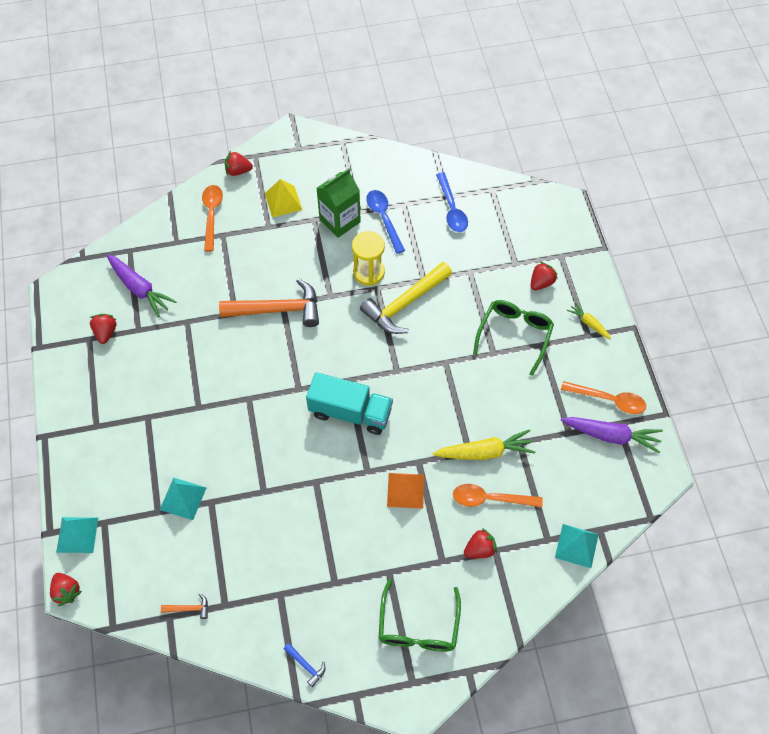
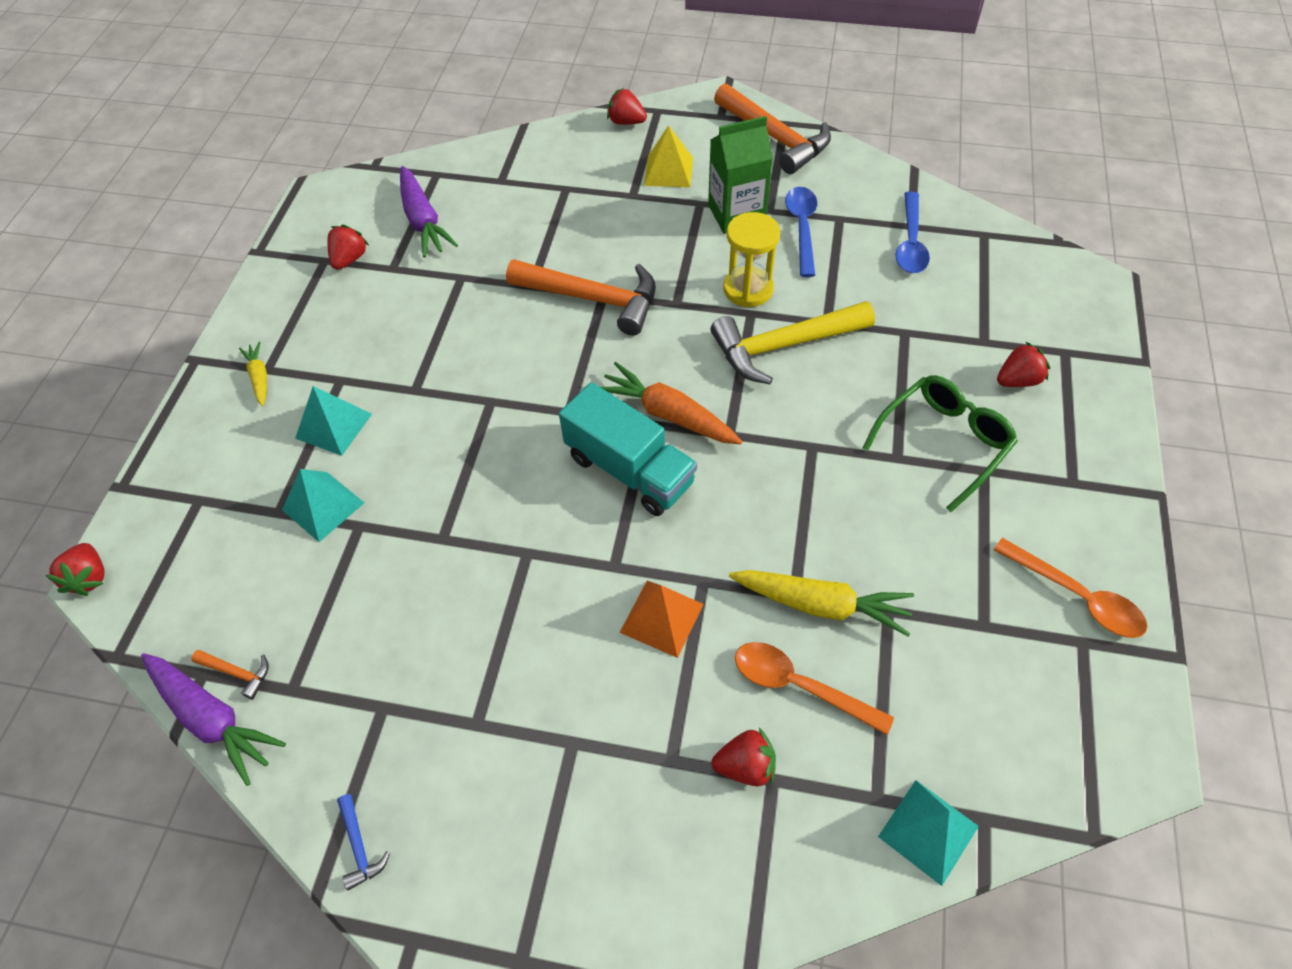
camera: 25 degrees right, 5 degrees down
turquoise pyramid [56,517,98,553] -> turquoise pyramid moved to [295,386,372,456]
orange spoon [202,185,223,252] -> none
green glasses [379,579,461,652] -> none
purple carrot [561,417,663,453] -> purple carrot moved to [141,653,286,786]
yellow carrot [567,302,611,339] -> yellow carrot moved to [239,342,267,406]
none -> orange carrot [601,362,743,444]
none -> orange hammer [714,83,831,174]

